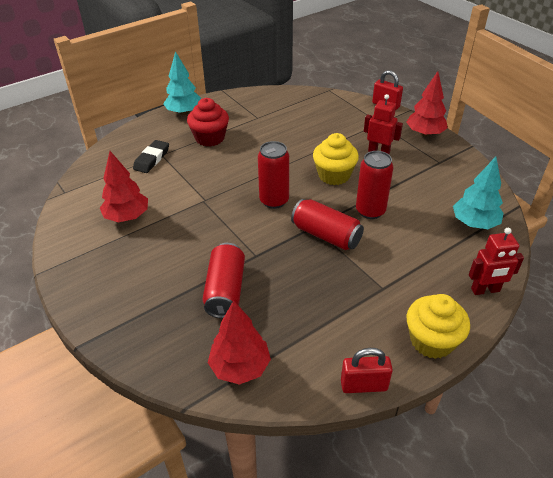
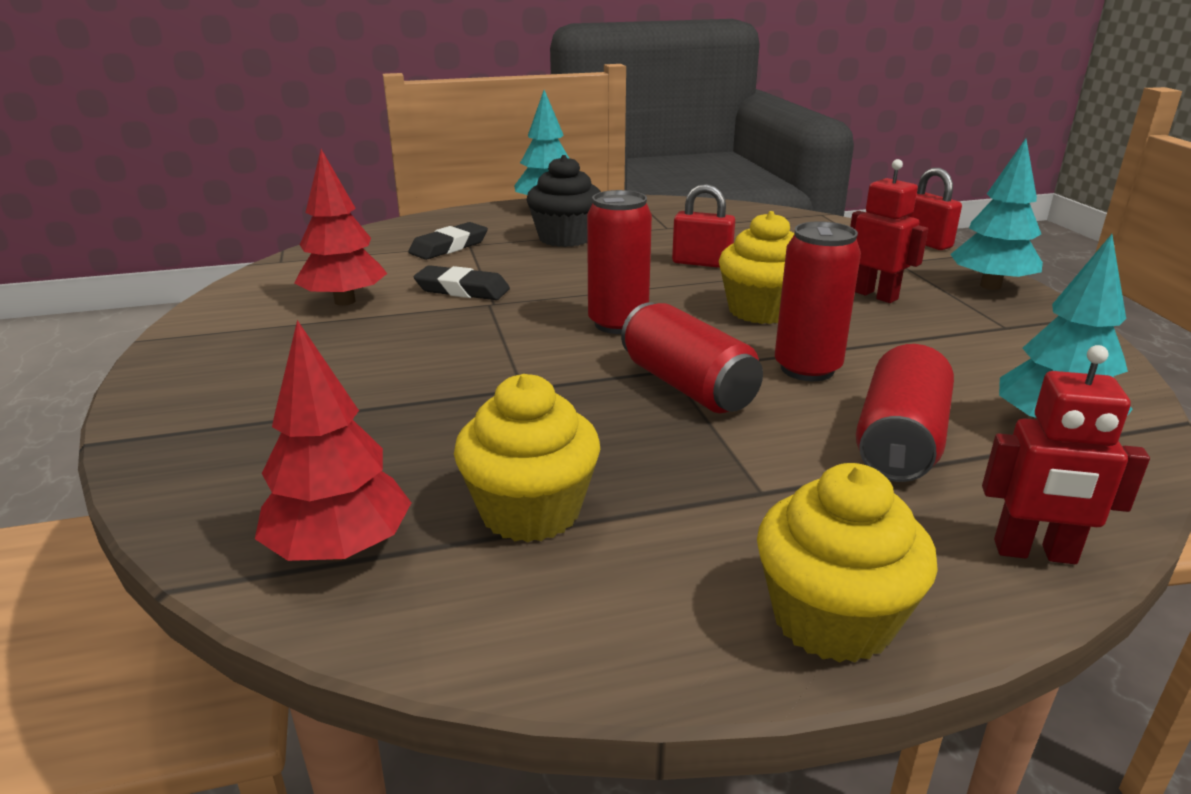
camera: 20 degrees right, 15 degrees down
red cupcake [187,98,229,147] -> black cupcake [526,155,601,247]
red can [203,243,245,318] -> red can moved to [856,344,954,482]
red padlock [341,348,393,393] -> red padlock moved to [672,184,735,268]
red tree [406,71,448,137] -> turquoise tree [950,139,1043,290]
none -> black eraser [413,265,510,300]
none -> yellow cupcake [454,374,600,542]

